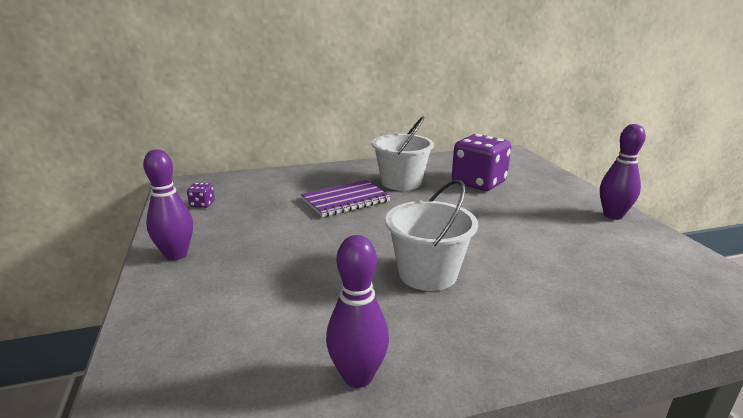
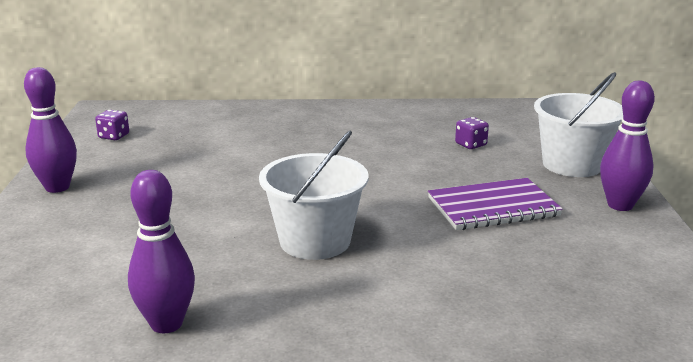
camera: 15 degrees right, 0 degrees up
purple notebook [301,180,391,217] -> purple notebook moved to [428,178,563,230]
white bucket [372,116,434,191] -> white bucket moved to [534,72,623,177]
purple dice [452,134,511,191] -> purple dice [455,117,489,149], size x0.41

